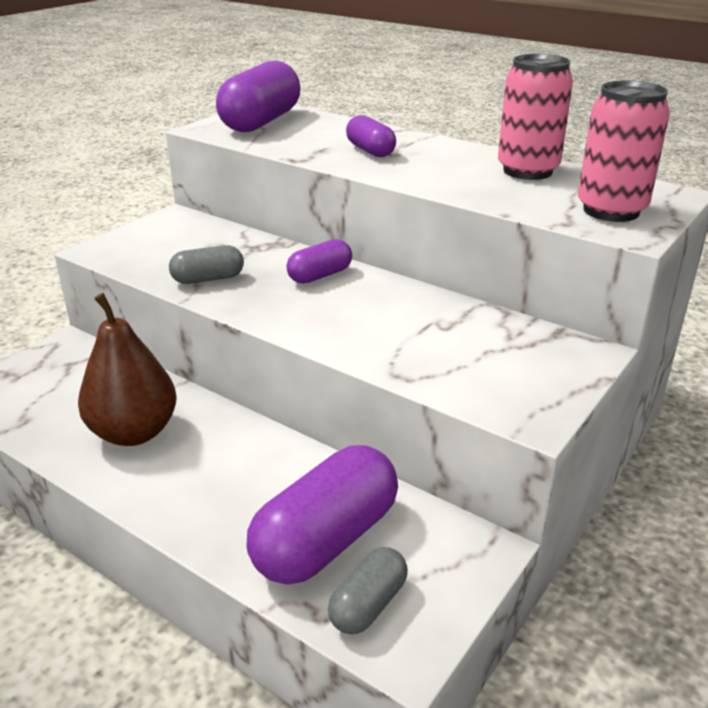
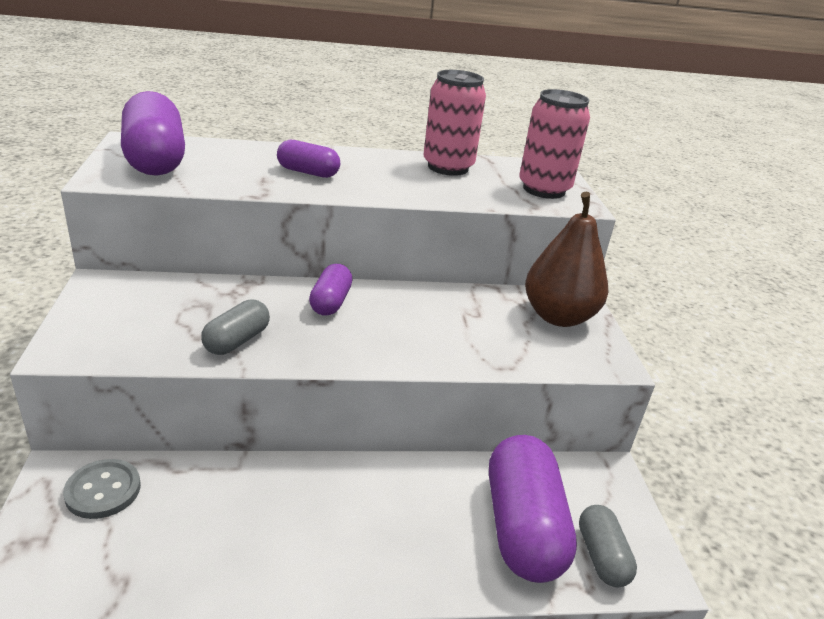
camera: 45 degrees left, 0 degrees up
brown pear [78,293,177,446] -> brown pear moved to [525,192,608,327]
none -> grey button [63,459,141,519]

